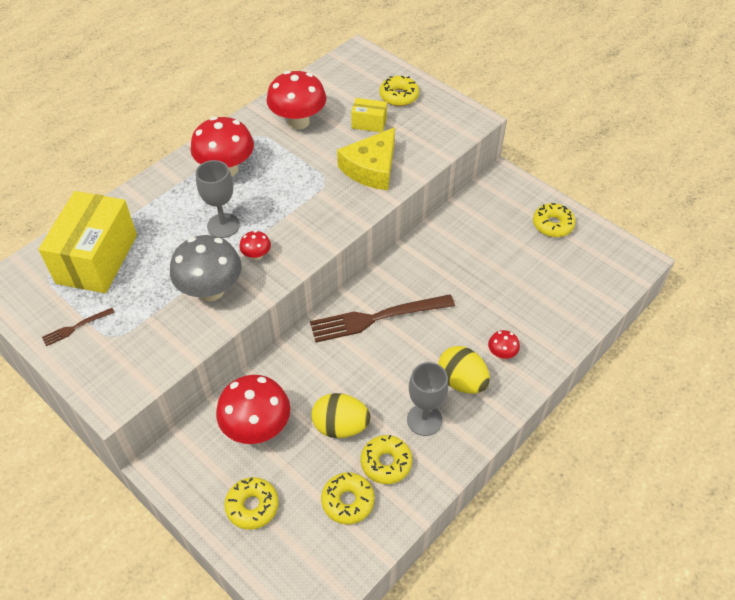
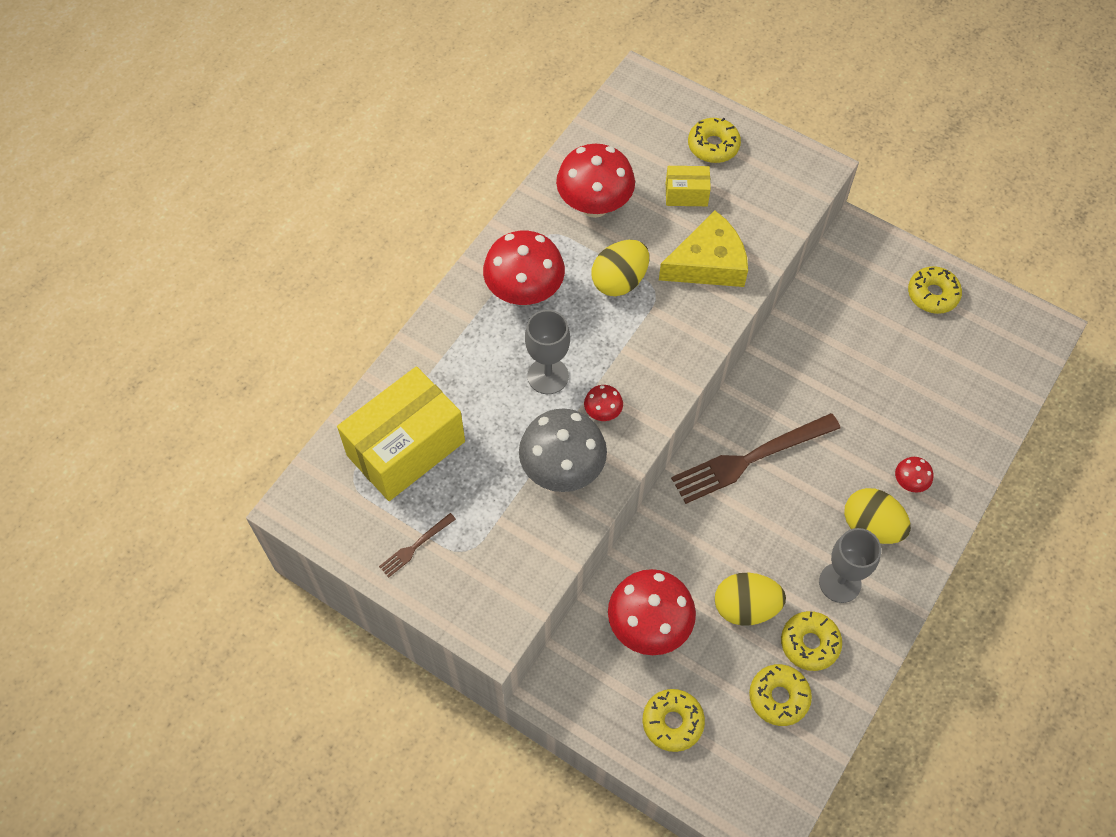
camera: 10 degrees left, 10 degrees up
yellow box [38,191,137,293] -> yellow box turned 45 degrees clockwise [337,366,465,501]
yellow cheese [337,127,395,190] -> yellow cheese turned 135 degrees counterclockwise [659,211,748,287]
none -> yellow egg [592,240,649,296]

